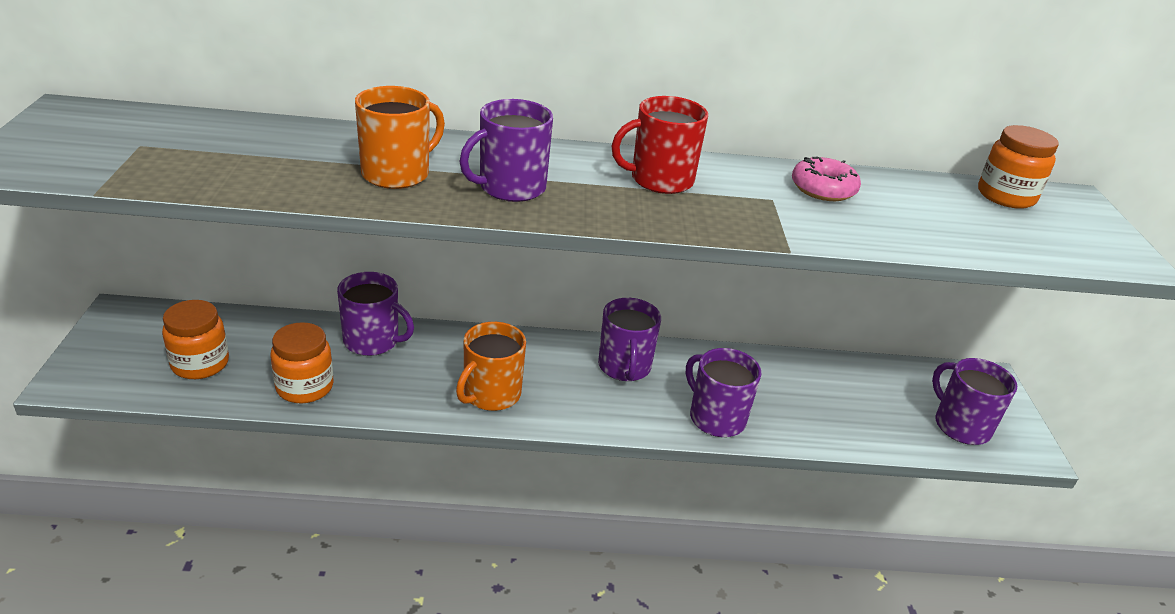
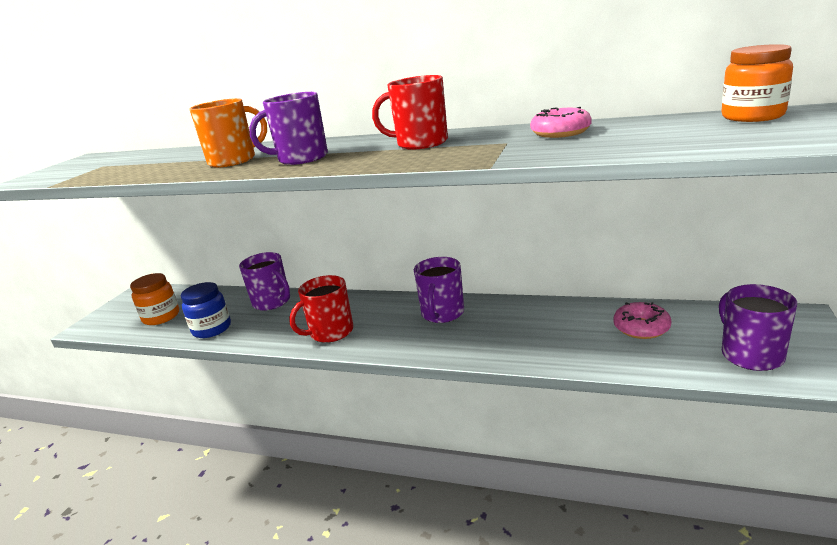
camera: 25 degrees right, 10 degrees down
orange jar [270,322,333,404] -> blue jar [181,282,231,338]
orange mug [456,322,526,411] -> red mug [289,275,353,343]
purple mug [686,348,762,437] -> none
none -> pink donut [614,302,671,339]

